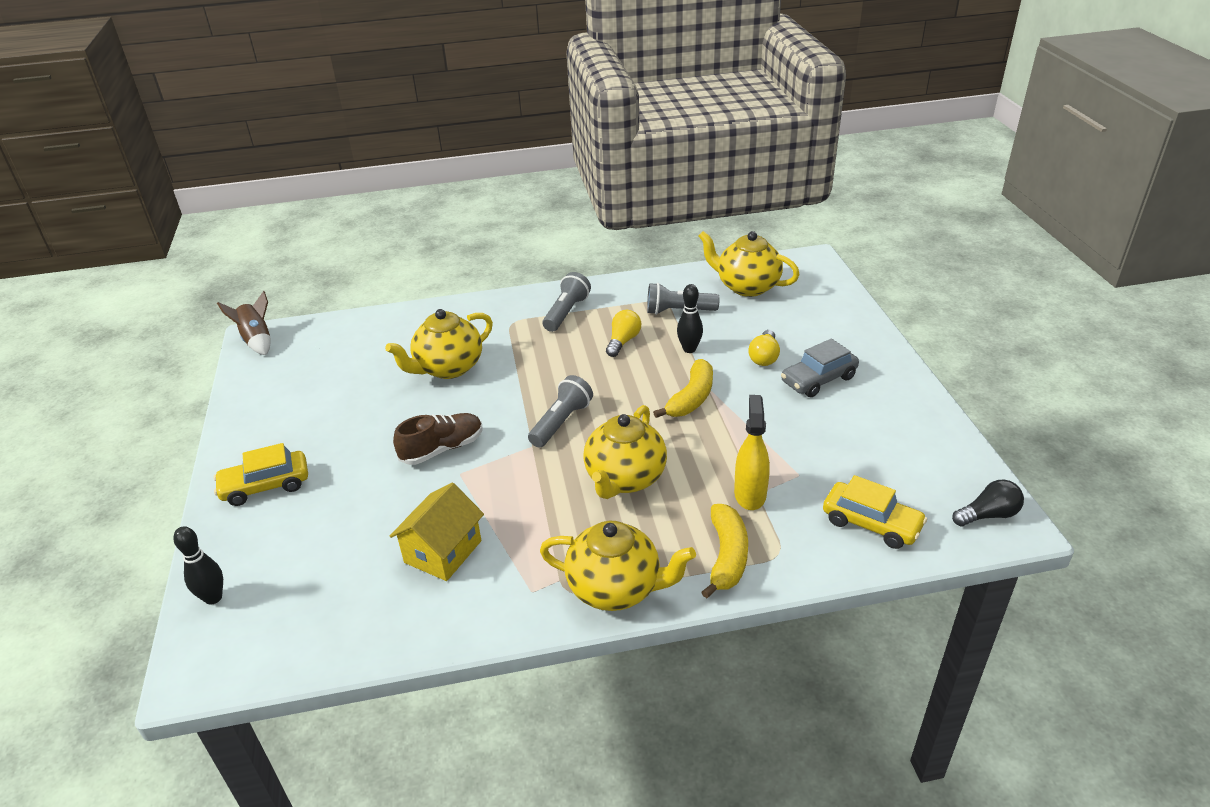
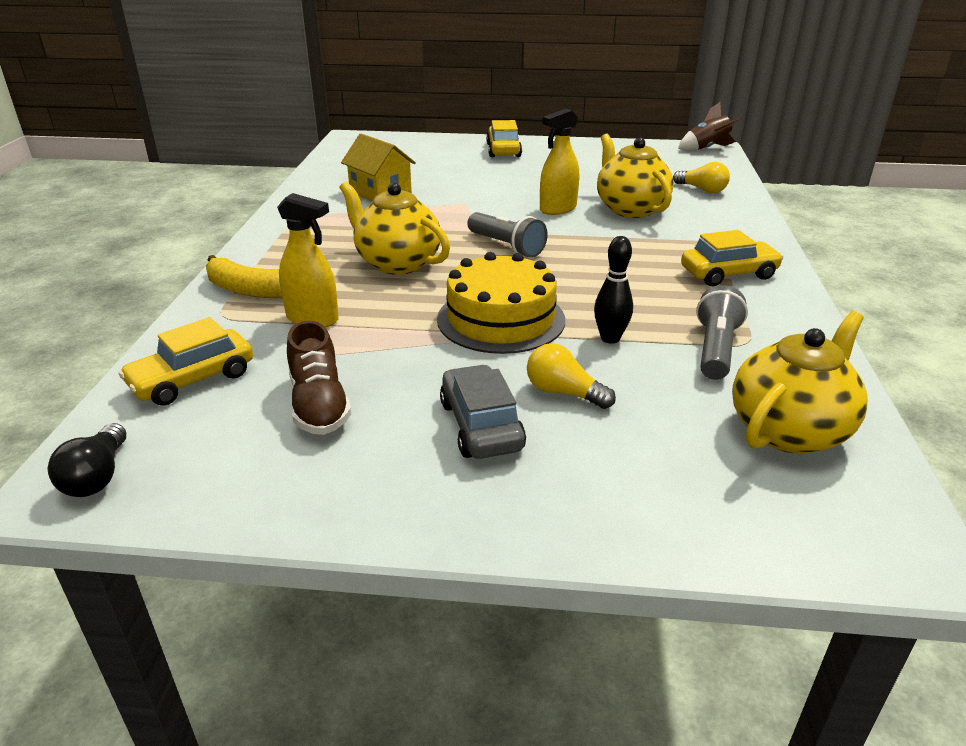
camera: 105 degrees right, 5 degrees down
black bowling pin [173,526,223,605] -> none
brown shoe [393,413,483,465] -> brown shoe moved to [287,321,351,435]
yellow teapot [540,521,696,611] -> none
grey flashlight [543,272,591,332] -> yellow car [681,230,784,286]
yellow light bulb [606,310,641,357] -> yellow light bulb moved to [673,162,730,193]
yellow banana [653,359,713,418] -> yellow cake [437,252,565,354]
none -> yellow spray bottle [540,108,579,215]

